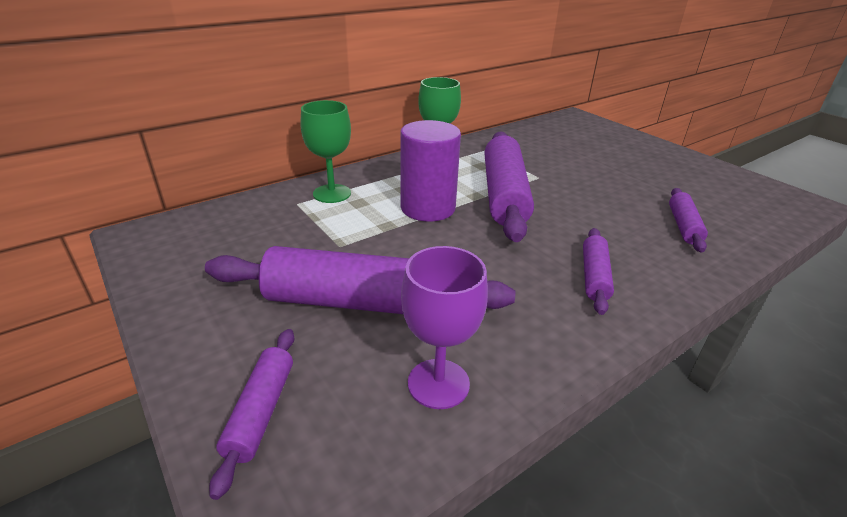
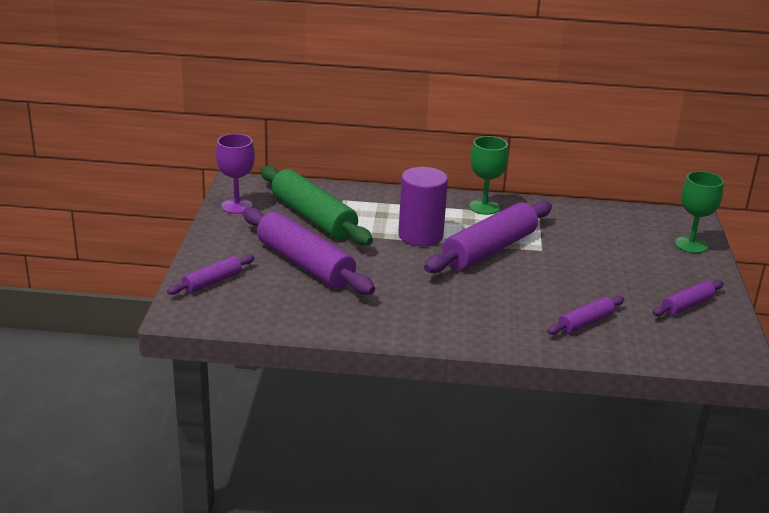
camera: 40 degrees right, 5 degrees down
green goblet [301,100,351,203] -> green goblet moved to [675,171,724,253]
purple goblet [401,246,488,409] -> purple goblet moved to [216,134,255,214]
purple rolling pin [583,228,614,315] -> purple rolling pin moved to [653,280,724,316]
none -> green rolling pin [261,166,373,245]

